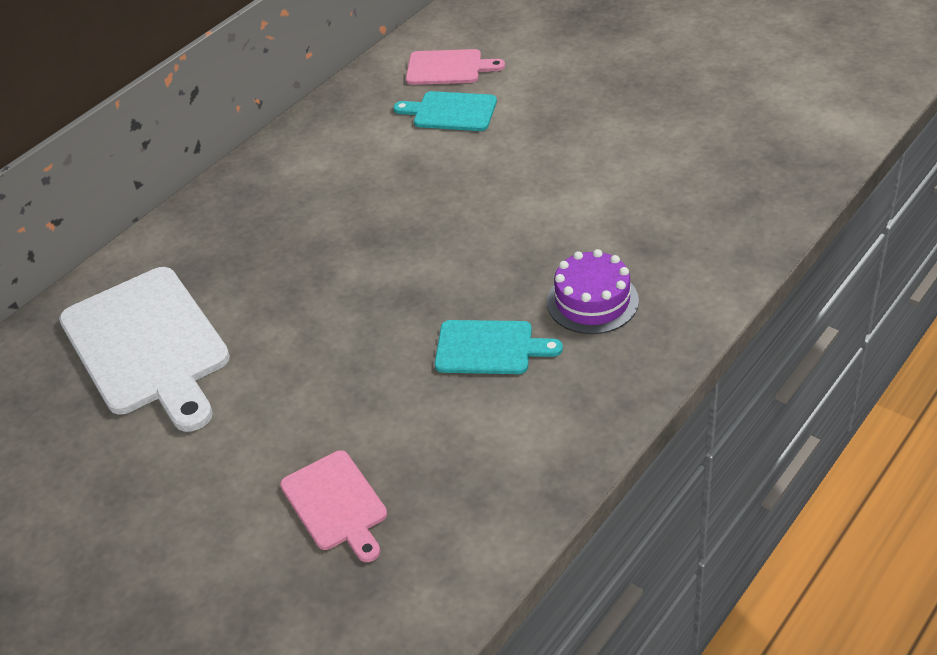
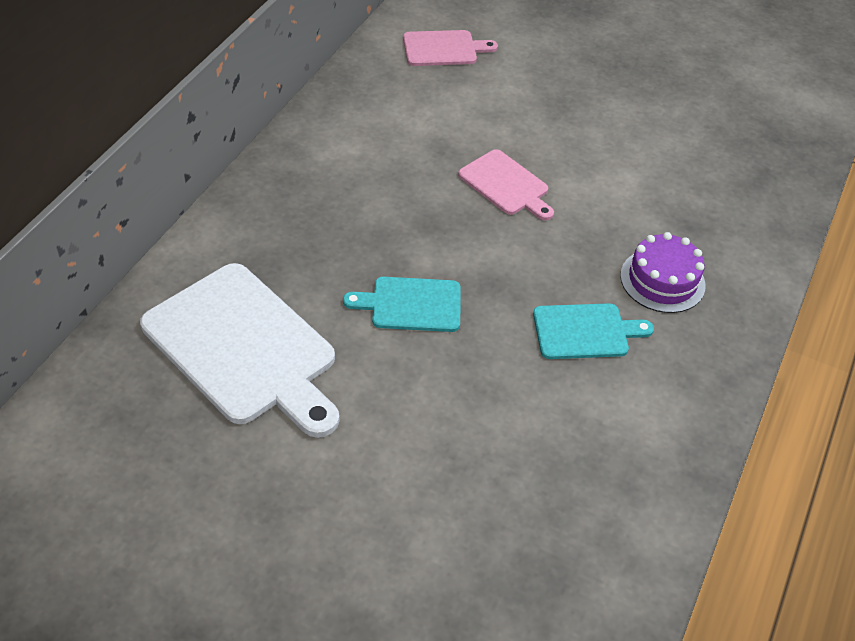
camera: 20 degrees left, 5 degrees up
pink cutting board [280,450,387,562] -> pink cutting board moved to [458,149,554,220]
turquoise cutting board [393,91,497,131] -> turquoise cutting board moved to [343,277,461,332]

